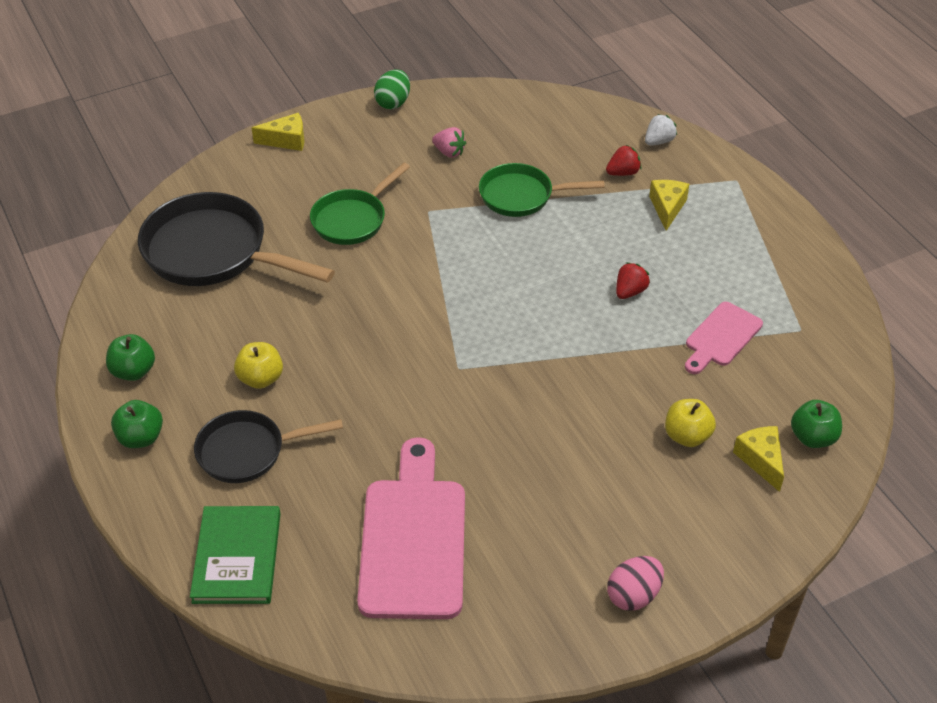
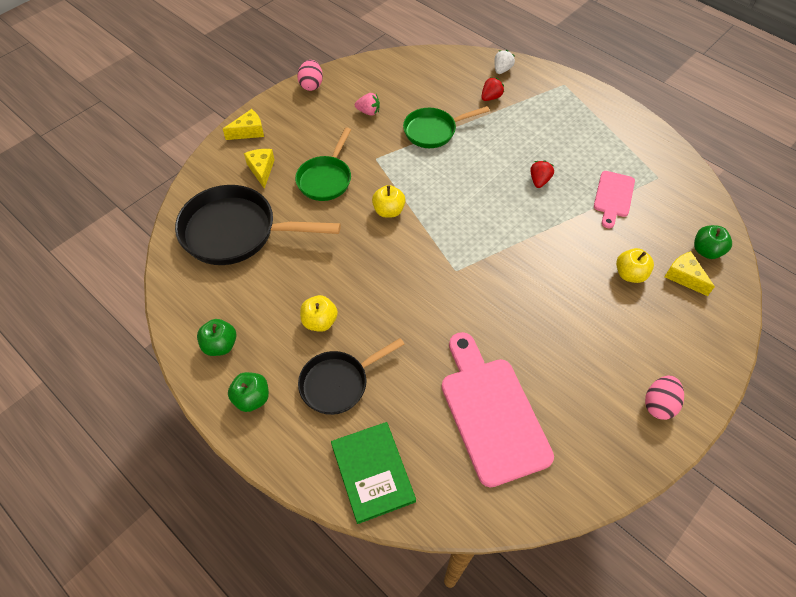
camera: 20 degrees left, 10 degrees up
green egg [374,69,410,109] -> pink egg [297,60,323,91]
yellow cheese [649,180,689,231] -> yellow cheese moved to [244,149,275,189]
none -> yellow apple [372,185,405,218]

